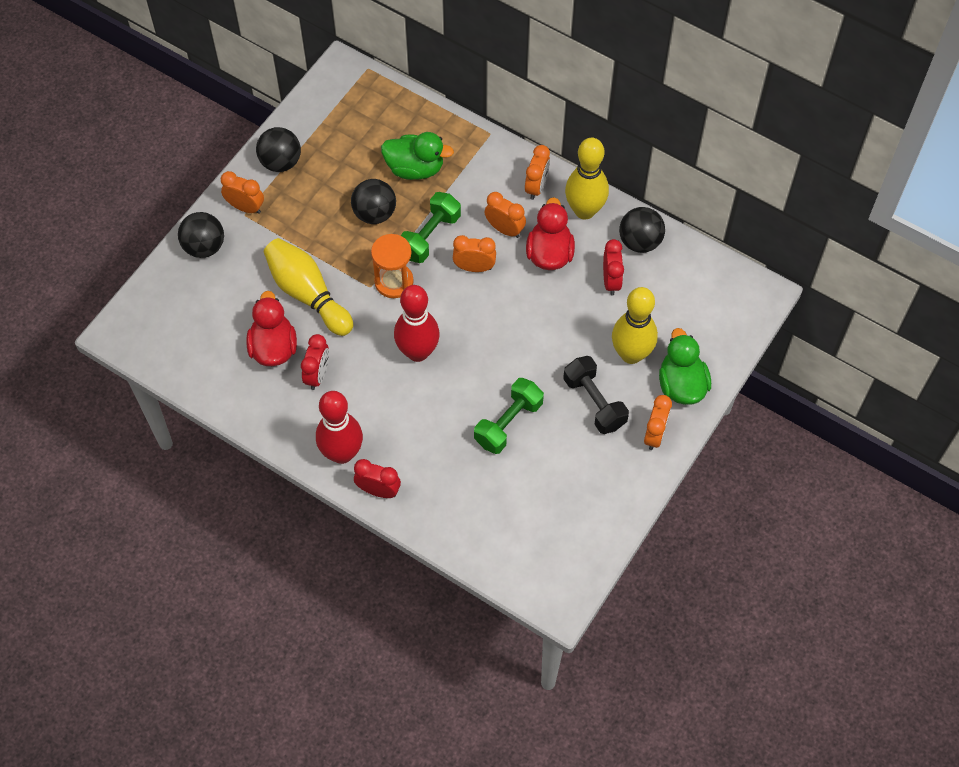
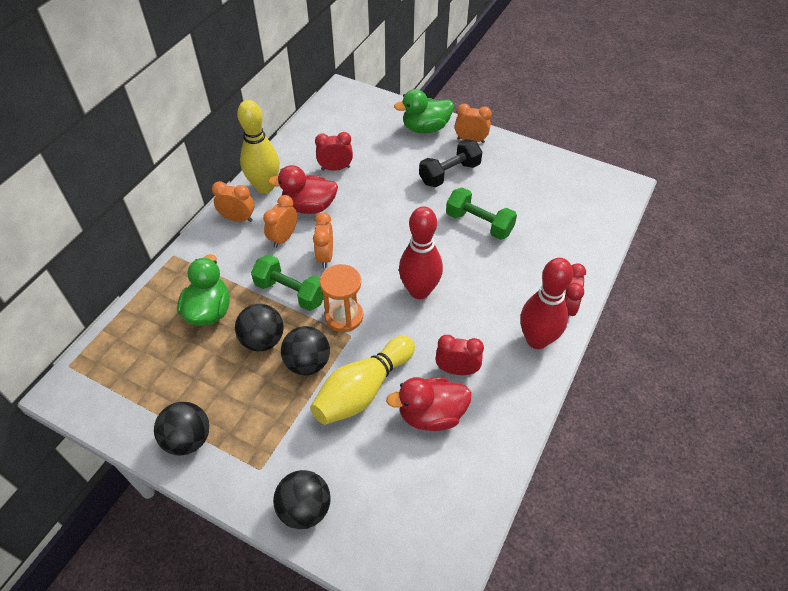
camera: 95 degrees left, 10 degrees down
orange clock [221,171,264,214] -> none
yellow bowling pin [612,287,658,364] -> none
black ball [619,207,665,253] -> black ball moved to [281,326,330,375]

